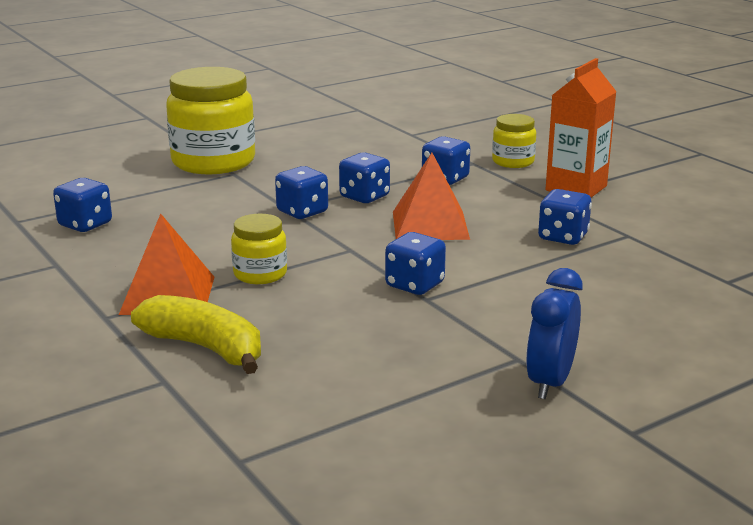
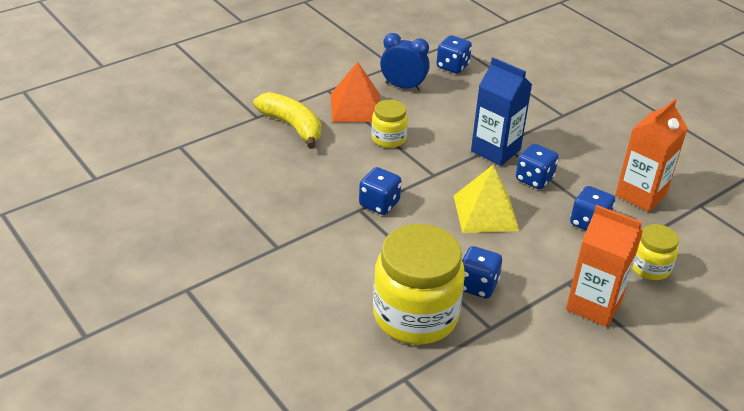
camera: 85 degrees right, 15 degrees up
yellow banana [131,295,261,374] -> yellow banana turned 75 degrees counterclockwise [253,92,321,149]
yellow jar [166,67,255,174] -> yellow jar moved to [373,224,465,344]
blue dice [275,166,328,219] -> blue carton [471,57,532,166]
orange pyramid [393,153,470,240] -> yellow pyramid [454,165,520,233]
blue clock [526,268,583,399] -> blue clock moved to [380,33,430,91]
none -> orange carton [615,99,688,212]

